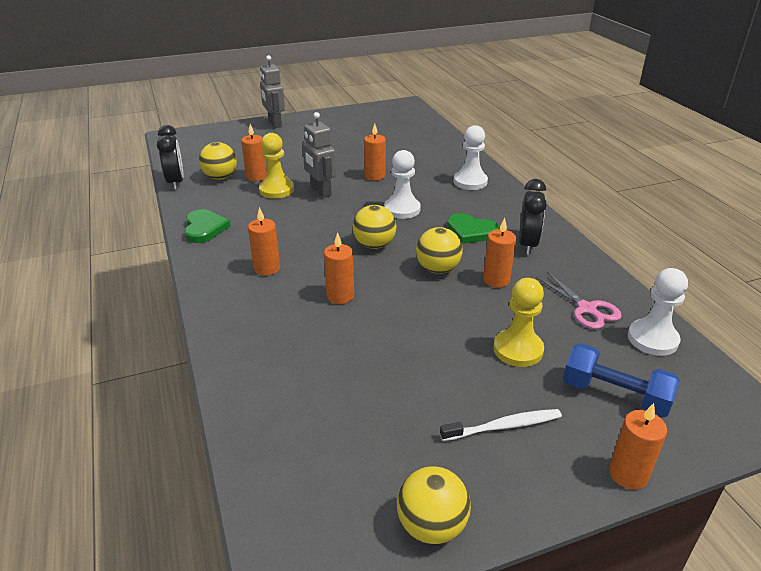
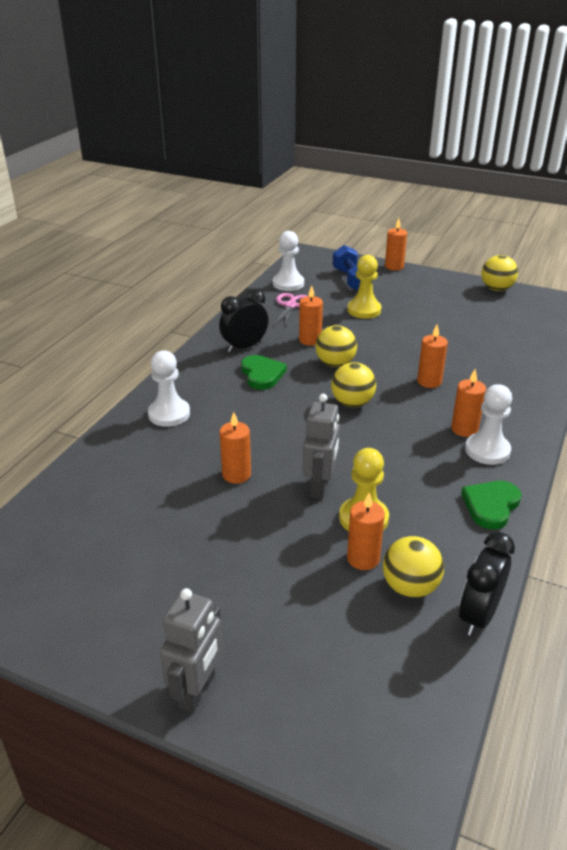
camera: 135 degrees left, 0 degrees up
white pawn [384,150,421,219] -> white pawn moved to [465,384,512,465]
white toothbrush [440,409,562,441] -> none

